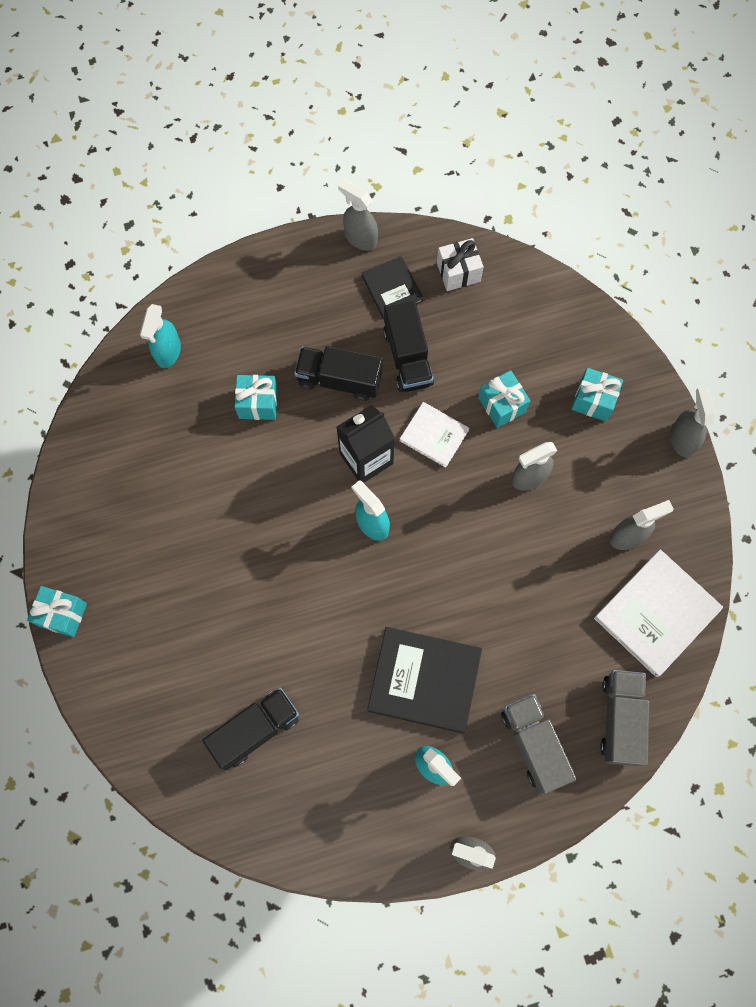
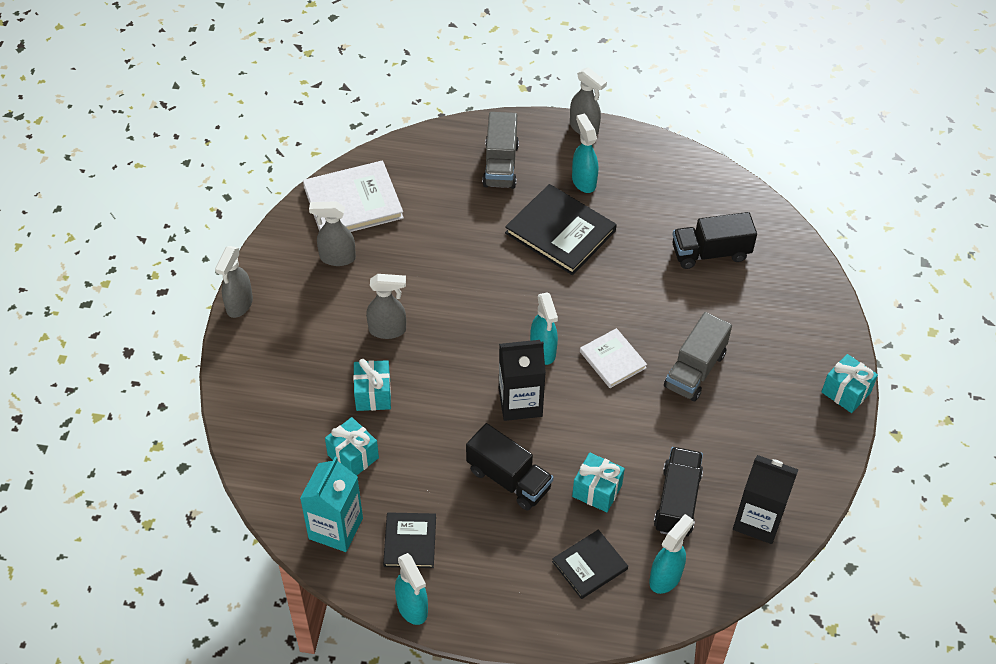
camera: 155 degrees left, 20 degrees down
grey spray bottle [338,179,378,250] -> turquoise spray bottle [395,553,428,625]
black truck [383,300,434,392] -> black truck moved to [654,447,703,536]
white book [399,402,469,468] -> white book moved to [580,328,647,388]
white gift [437,238,484,291] -> turquoise carton [300,457,363,552]
turquoise gift [571,368,623,421] -> turquoise gift moved to [325,417,379,476]
grey truck [600,670,649,766] -> grey truck moved to [664,312,732,401]
none -> black book [552,529,628,599]
none -> black carton [733,455,799,544]

